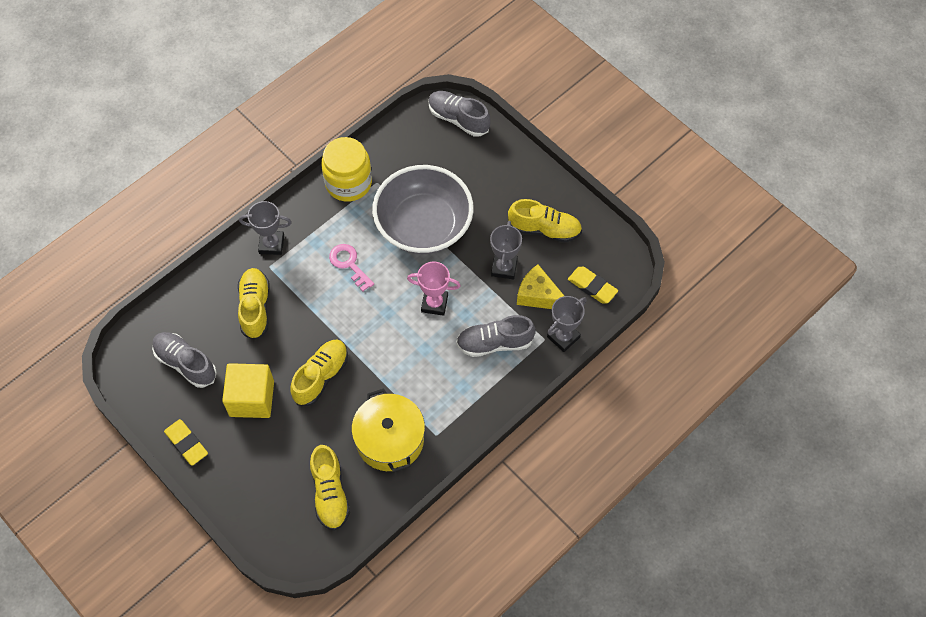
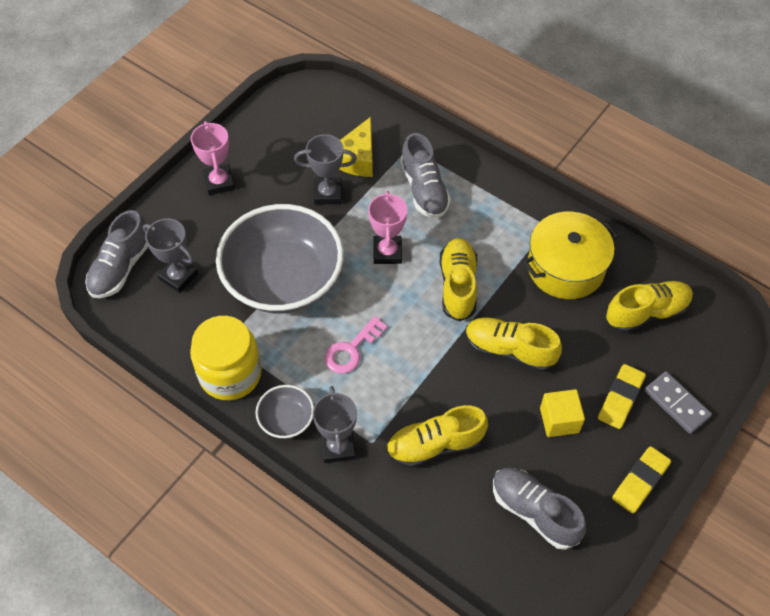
camera: 100 degrees left, 5 degrees down
grey shoe [152,332,217,388] -> grey shoe turned 105 degrees clockwise [493,467,586,550]
yellow cube [222,363,274,418] -> yellow cube [540,389,585,437], size x0.64
yellow shoe [508,199,582,242] -> yellow shoe moved to [440,238,477,321]
grey trophy [547,296,587,352] -> grey trophy moved to [143,218,198,293]
yellow eraser [568,267,618,303] -> yellow eraser moved to [598,364,646,429]
none -> pink trophy [191,121,235,195]
none -> grey bowl [255,385,314,438]
none -> grey domino [645,371,712,434]

